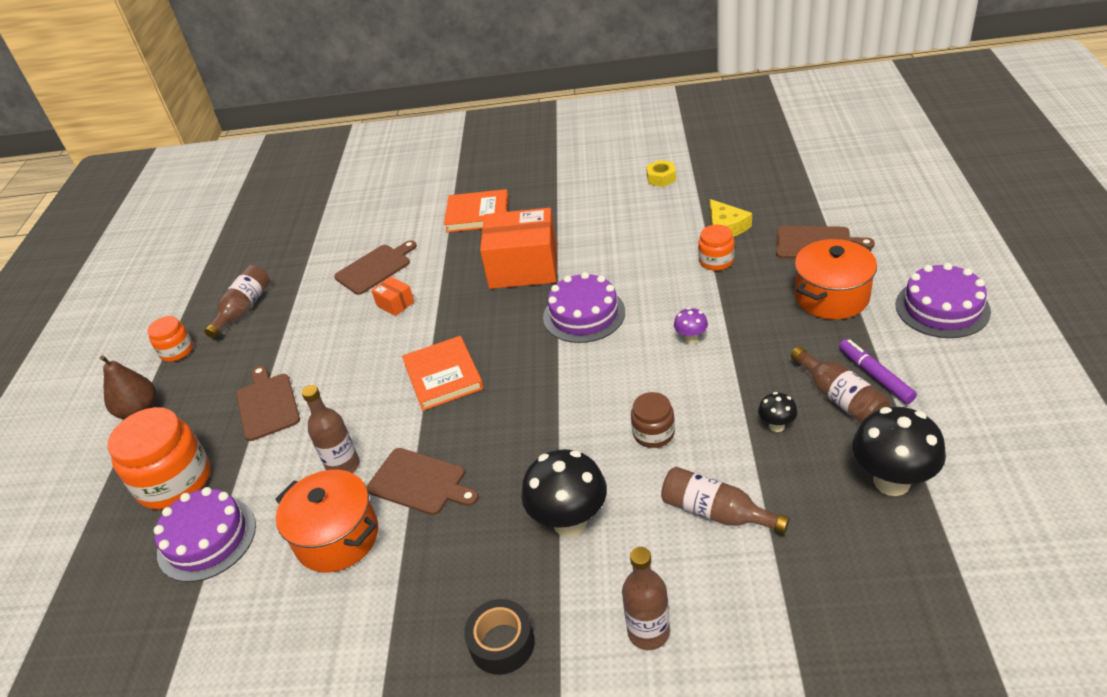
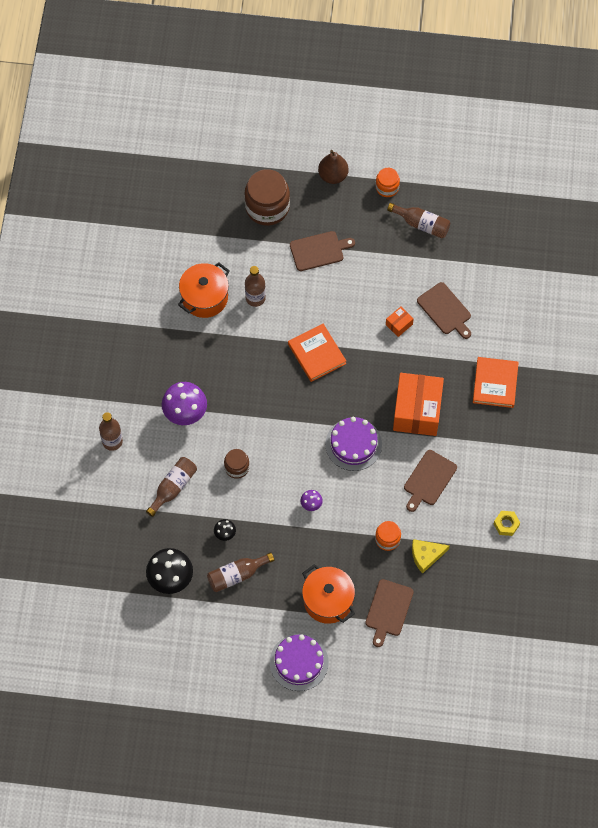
camera: 90 degrees right, 25 degrees up
orange jar [108,407,211,510] -> brown jar [244,169,290,226]
purple cake [154,487,256,582] -> none
brown cutting board [367,448,478,515] -> brown cutting board moved to [404,450,457,512]
orange book [402,336,484,411] -> orange book turned 75 degrees clockwise [288,324,346,382]
black tape [464,599,535,675] -> none
black mushroom [521,449,607,537] -> purple mushroom [162,382,207,425]
purple marker [839,339,917,404] -> none

